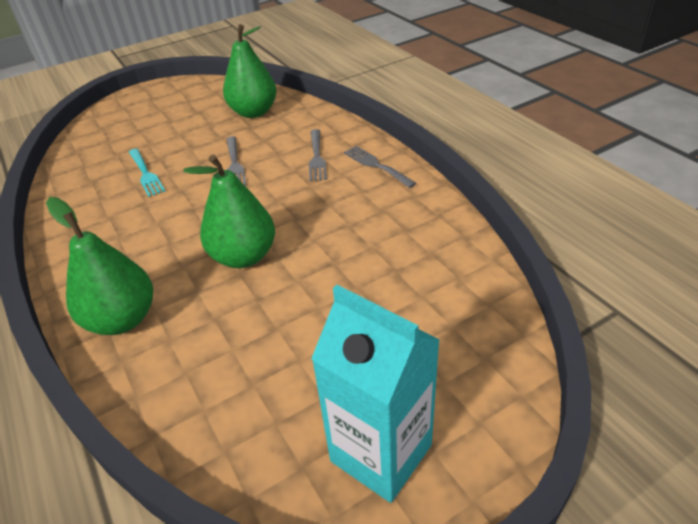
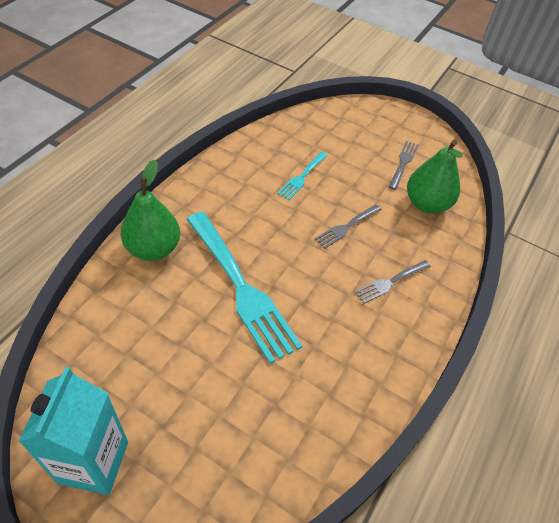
camera: 55 degrees right, 10 degrees up
green pear [184,155,275,268] -> turquoise fork [186,212,302,364]
grey fork [344,146,416,188] -> grey fork moved to [388,141,419,190]

